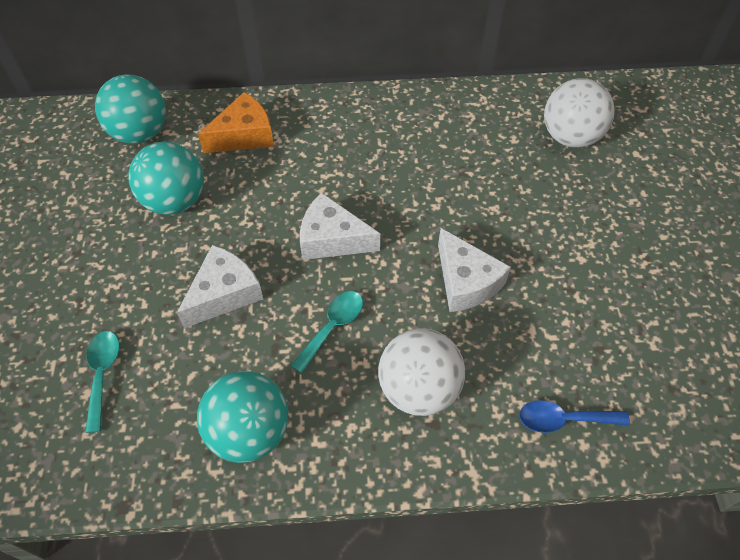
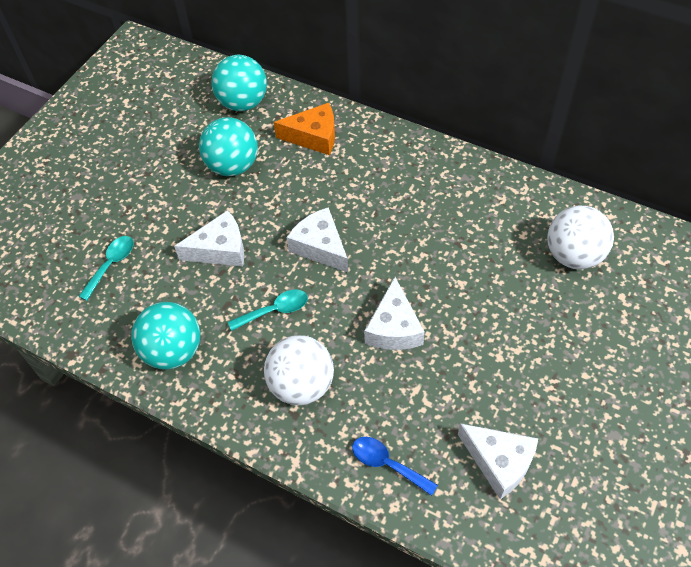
camera: 35 degrees right, 0 degrees up
none -> white cheese [458,423,538,499]

